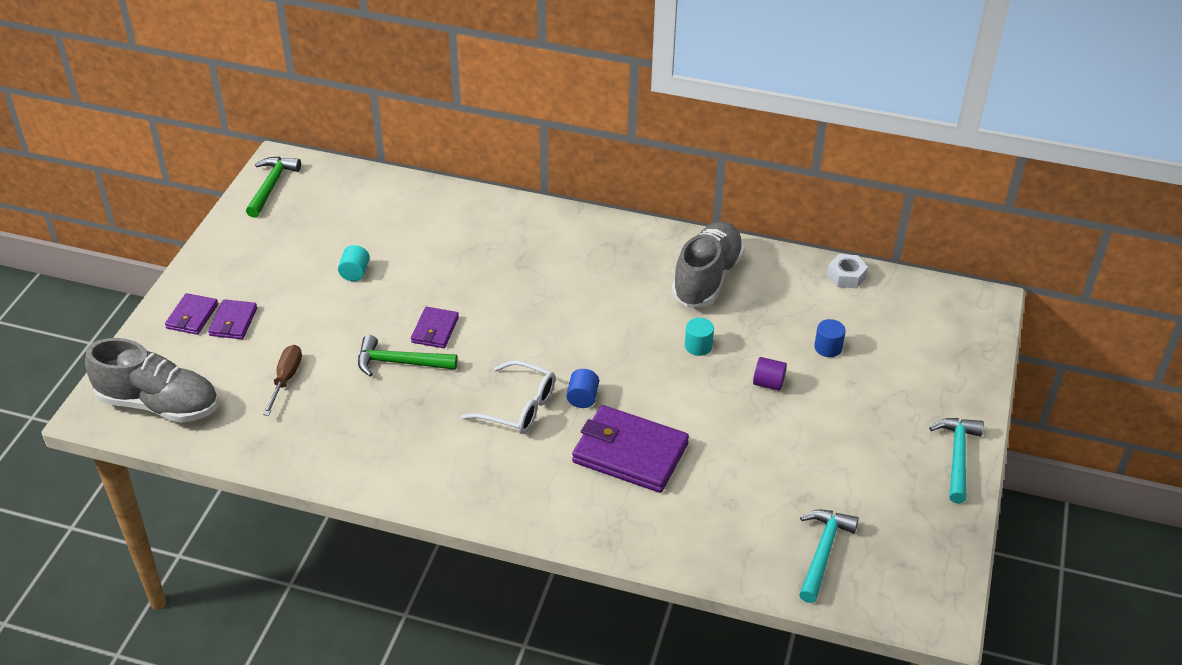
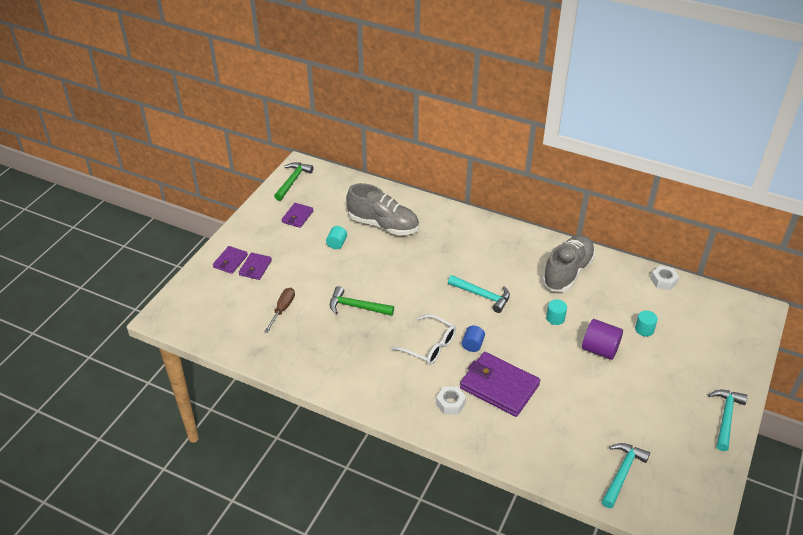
camera: 10 degrees right, 0 degrees up
grey shoe [85,338,218,423] -> grey shoe moved to [346,183,419,235]
purple wallet [411,307,459,348] -> purple wallet moved to [281,203,314,228]
purple cylinder [753,357,787,391] -> purple cylinder [582,319,623,360], size x1.67
blue cylinder [814,319,846,357] -> turquoise cylinder [635,311,658,337]
none -> white nut [436,386,466,415]
none -> turquoise hammer [448,275,510,313]

